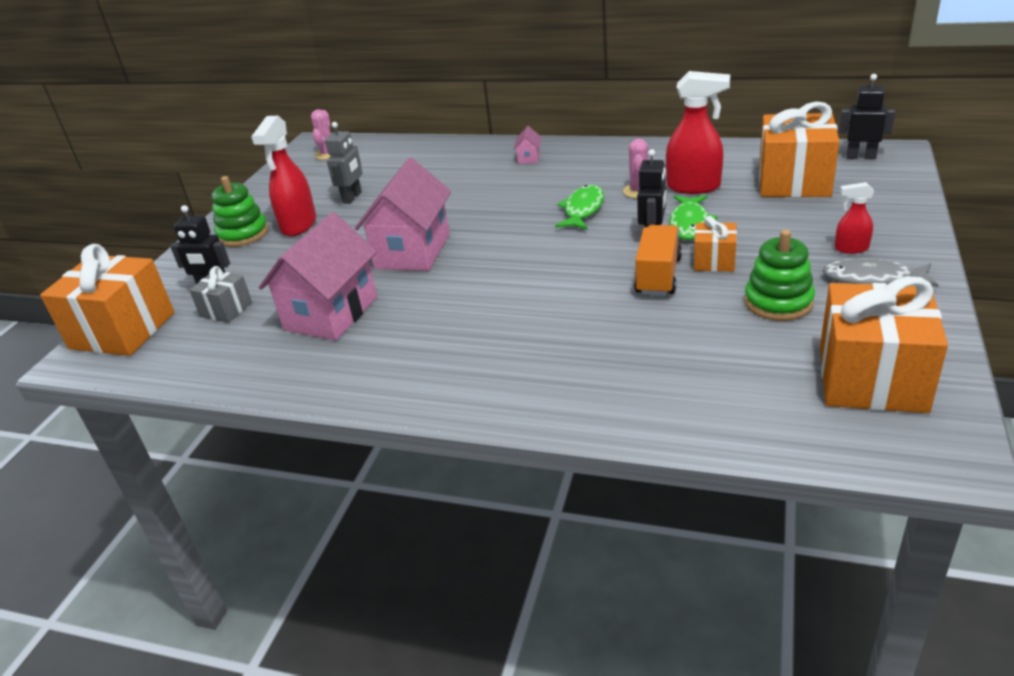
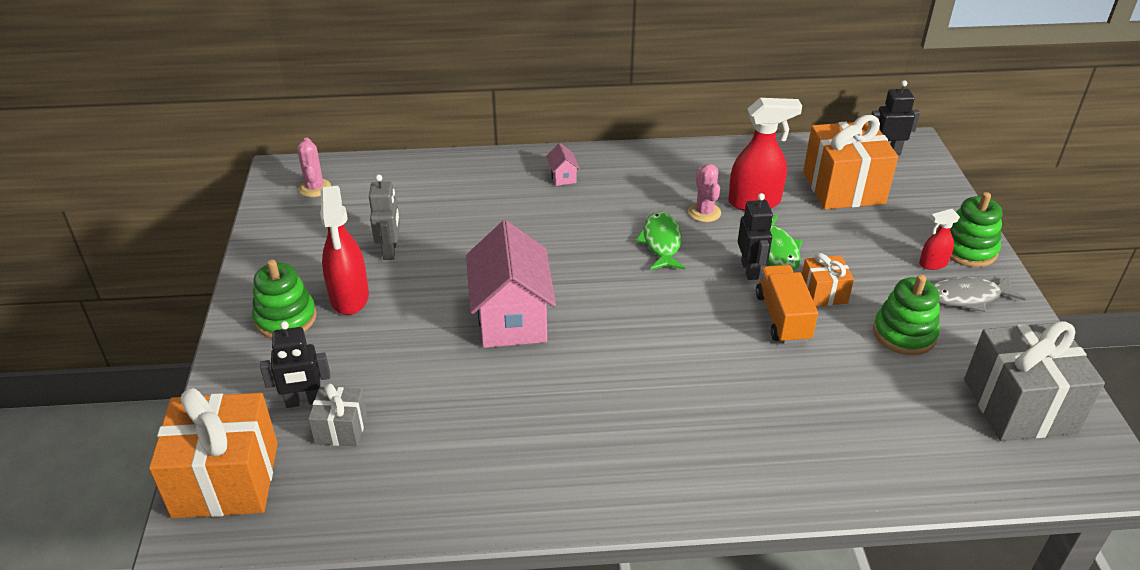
camera: 25 degrees left, 5 degrees up
pink house [259,212,377,340] -> none
orange gift [820,276,948,413] -> grey gift [964,321,1105,441]
none -> green stacking toy [950,192,1002,267]

